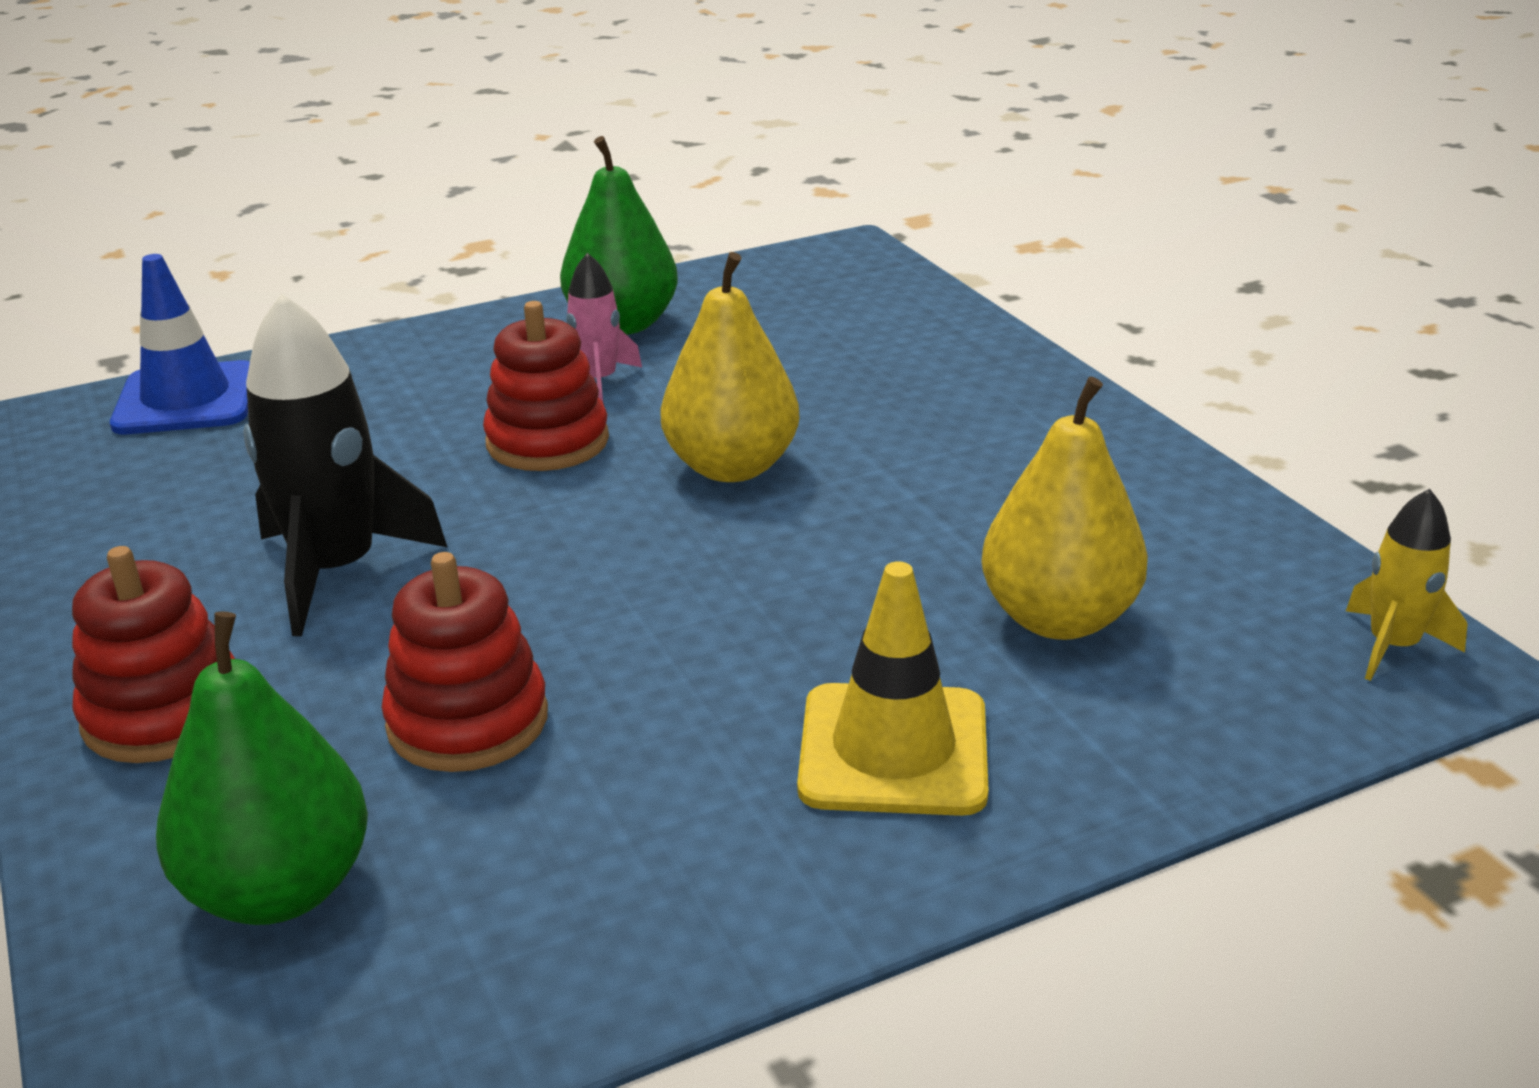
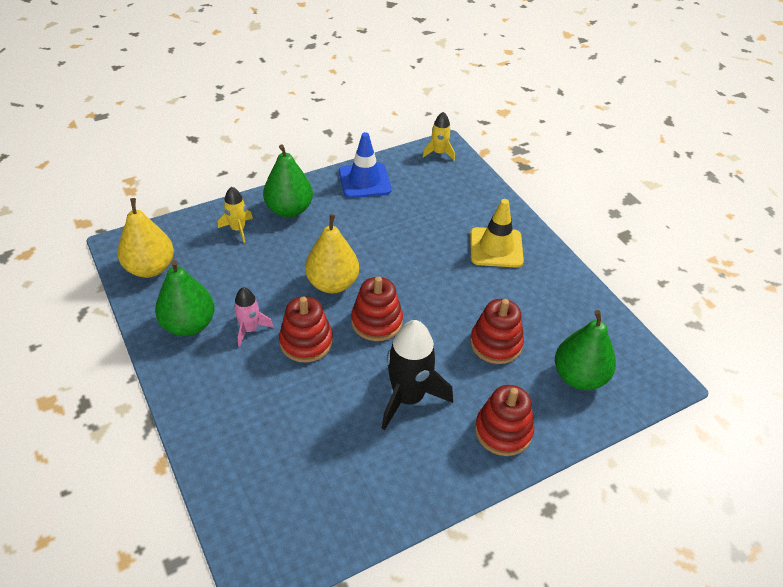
camera: 95 degrees left, 15 degrees up
blue traffic cone [110,254,250,434] -> blue traffic cone moved to [339,132,392,198]
yellow pear [981,377,1148,640] -> yellow pear moved to [117,198,174,278]
none -> yellow rocket [218,186,253,243]
none -> green pear [263,144,313,217]
none -> red stacking toy [351,276,403,341]

